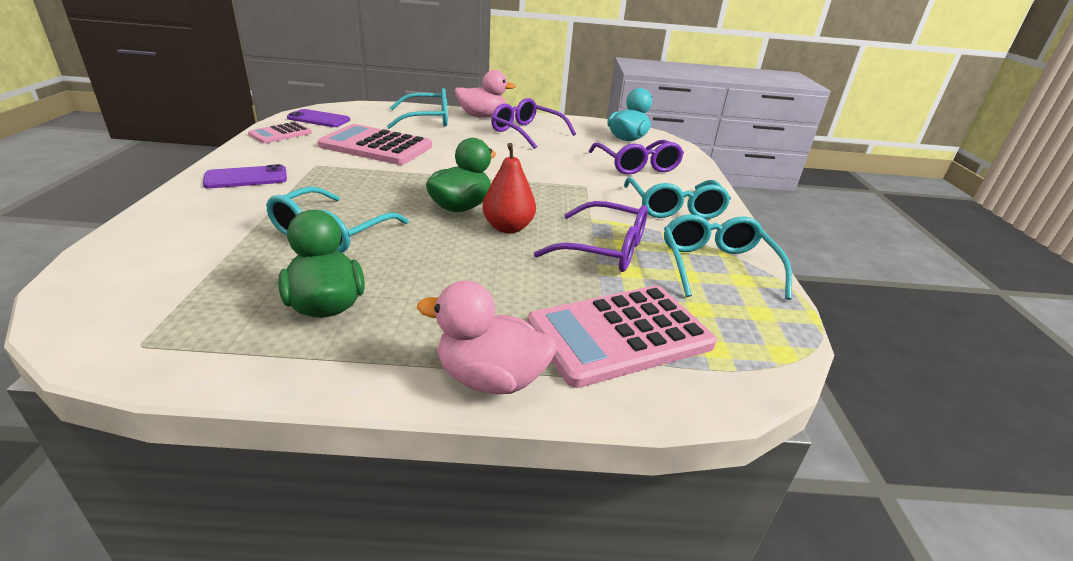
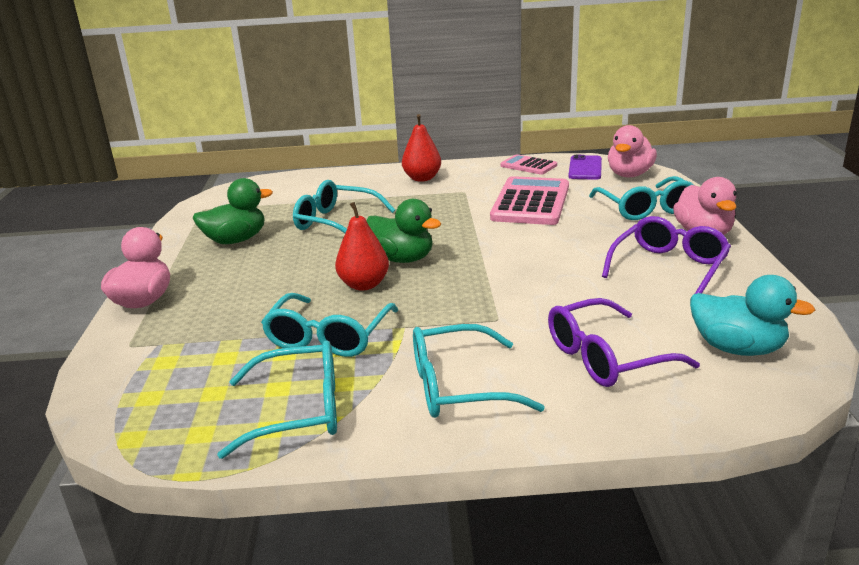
camera: 90 degrees right, 5 degrees down
purple phone [203,164,287,189] -> red pear [402,114,441,182]
pink calculator [527,285,717,388] -> none
purple glasses [534,201,648,272] -> turquoise glasses [261,293,398,357]
none -> pink duck [608,125,657,177]

